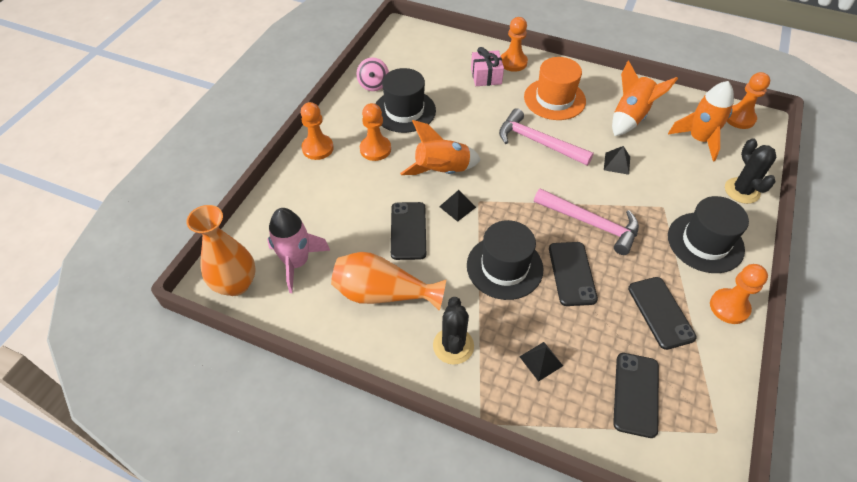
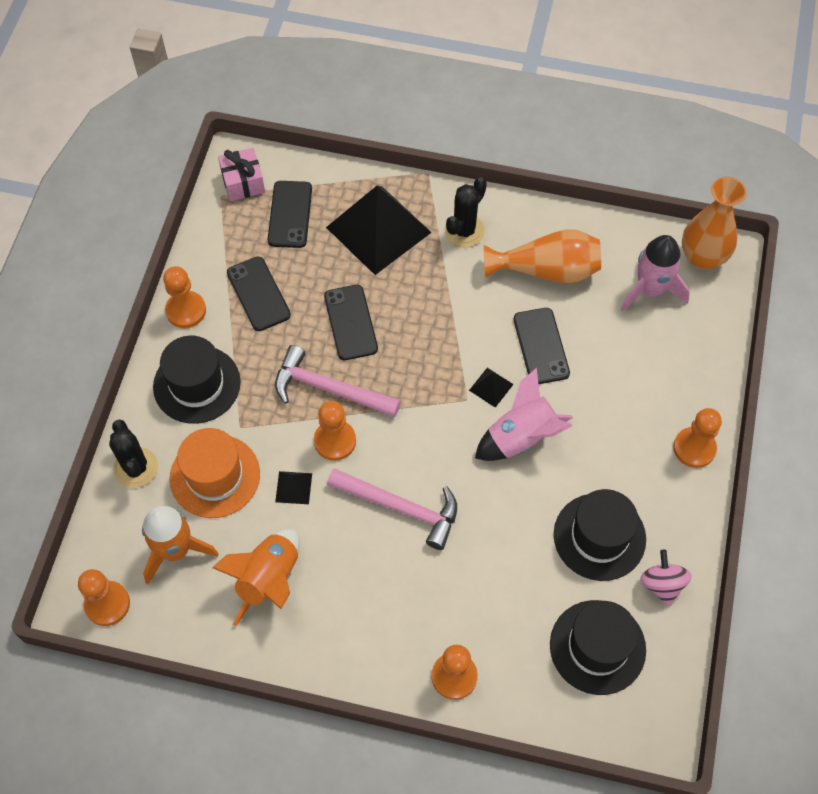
camera: 170 degrees right, 10 degrees up
orange pawn [360,103,391,161] -> orange pawn moved to [314,401,356,461]
orange rocket [400,120,481,175] -> pink rocket [475,368,573,461]
black cactus [433,297,474,365] -> black cactus turned 45 degrees clockwise [444,177,487,247]
black hat [467,220,543,300] -> black hat moved to [550,600,646,695]
pink gift [471,47,504,86] -> pink gift moved to [218,148,265,201]
black pyramid [519,342,563,382] -> black pyramid [326,185,432,275], size x2.48
orange hat [524,57,586,120] -> orange hat moved to [170,428,260,518]

